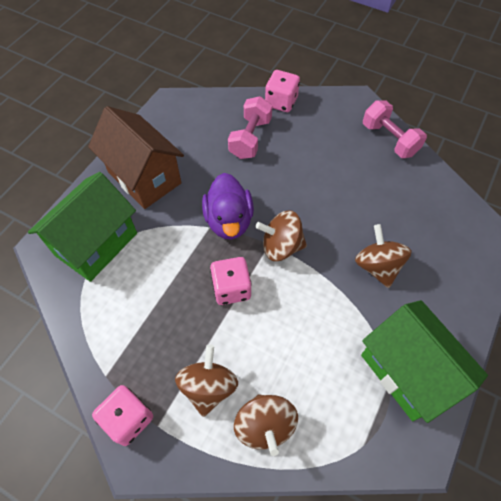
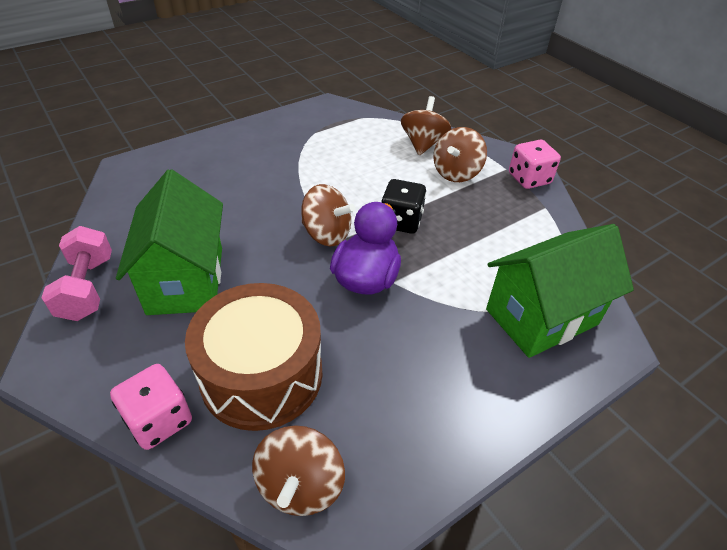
camera: 155 degrees left, 15 degrees down
brown house [88,106,184,209] -> none
pink dice [210,257,252,305] -> black dice [381,179,426,234]
pink dumbbell [228,96,272,159] -> brown drum [185,283,322,431]
brown spinning top [355,224,412,288] -> brown spinning top moved to [252,425,345,516]
green house [361,300,488,423] -> green house moved to [116,169,223,315]

